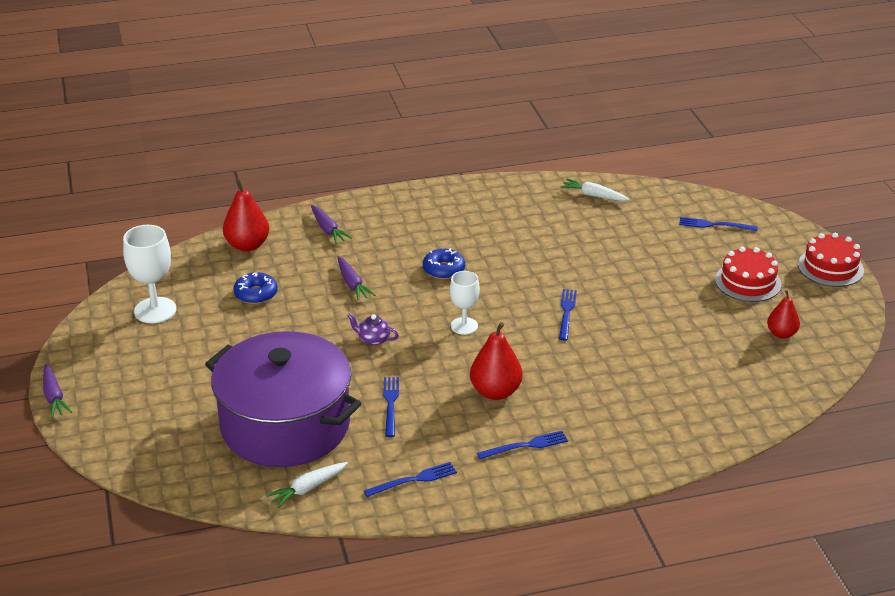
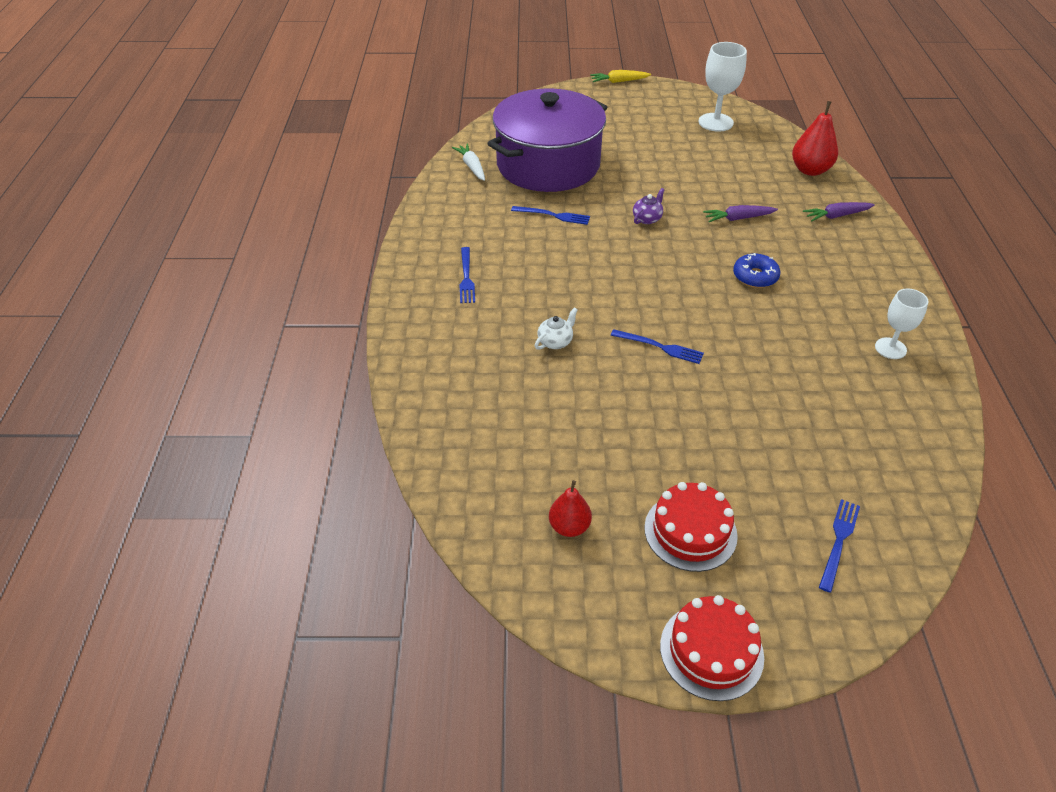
camera: 105 degrees right, 10 degrees up
purple carrot [43,364,72,418] -> yellow carrot [590,70,651,83]
blue donut [234,272,278,304] -> none
blue fork [364,462,457,497] -> none
white goblet [450,271,480,335] -> white goblet moved to [875,288,928,359]
red pear [470,322,523,400] -> none
white carrot [560,178,629,201] -> none
none -> white teapot [535,308,578,350]

